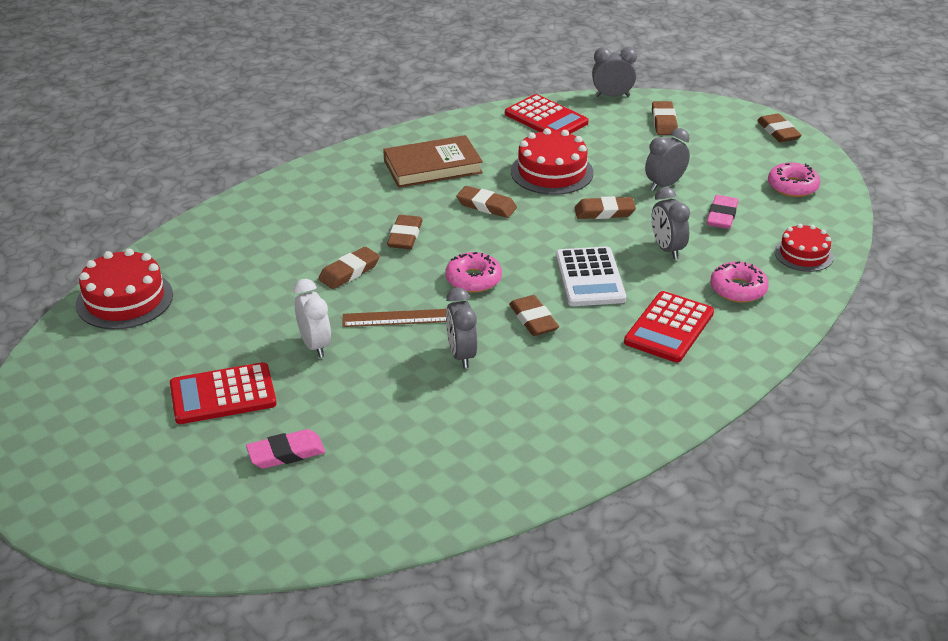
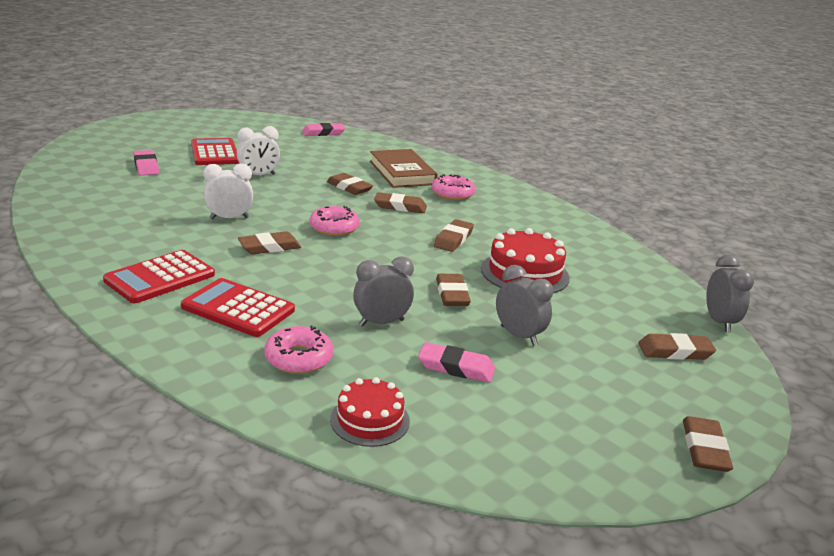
camera: 85 degrees right, 10 degrees down
red cake [76,249,173,329] -> pink eraser [302,123,345,136]
brown ruler [343,309,447,327] -> none
brown book [383,135,483,188] -> brown book moved to [370,149,438,188]
grey clock [446,288,477,368] -> white clock [203,164,253,219]
red calculator [505,94,589,134] -> red calculator moved to [103,250,215,303]
white calculator [556,247,626,306] -> none
brown eraser [757,114,802,142] -> brown eraser turned 60 degrees counterclockwise [683,416,733,472]
pink donut [768,162,820,197] -> pink donut moved to [432,174,475,200]

